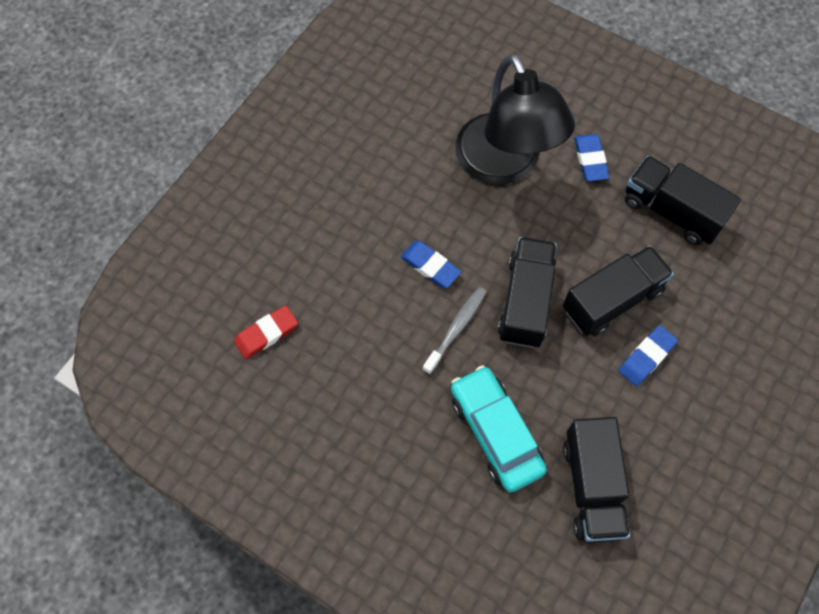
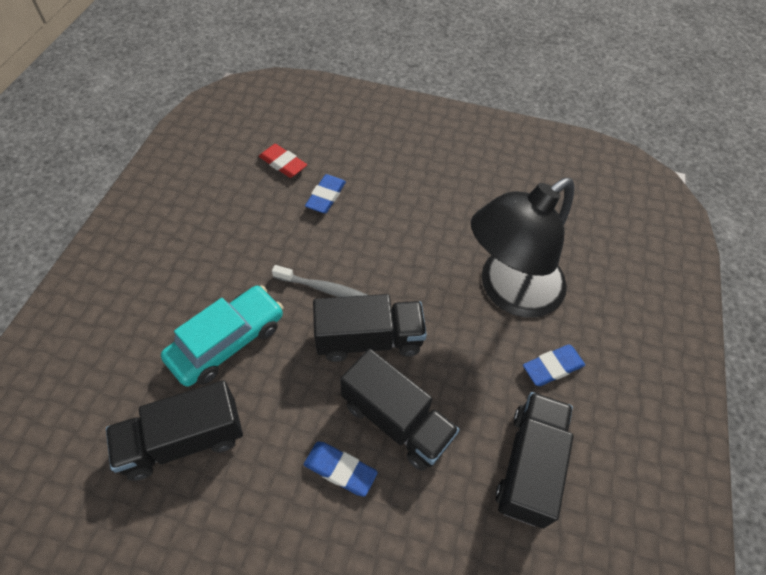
camera: 70 degrees right, 10 degrees down
blue eraser [401,241,461,288] -> blue eraser moved to [305,174,346,213]

